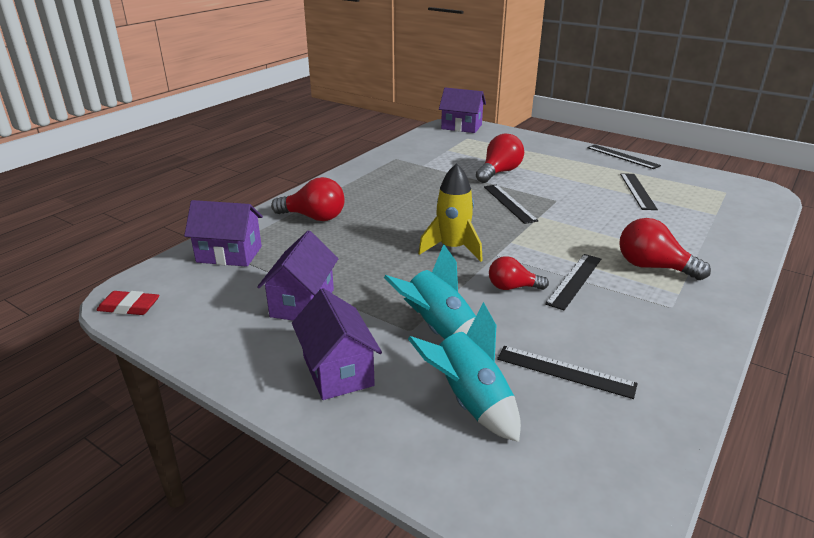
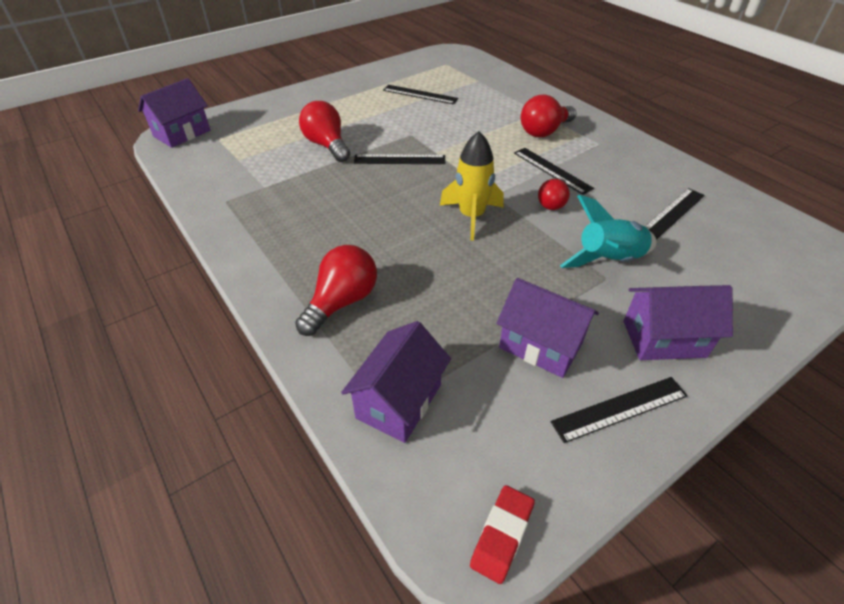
camera: 70 degrees left, 15 degrees up
turquoise rocket [408,302,521,442] -> none
black ruler [587,144,661,169] -> black ruler moved to [551,377,688,443]

